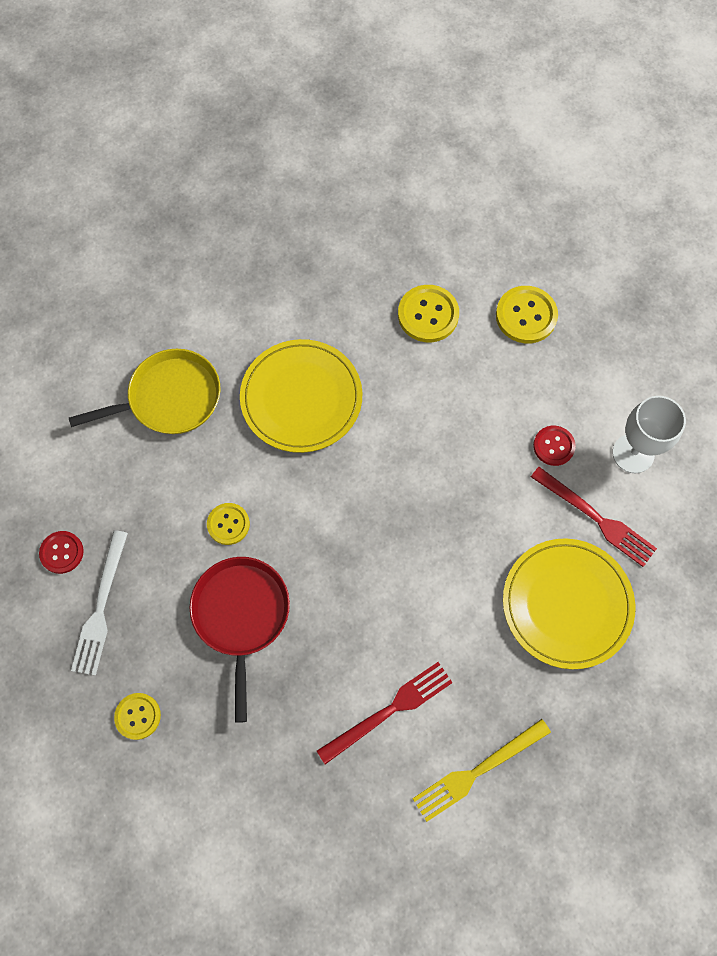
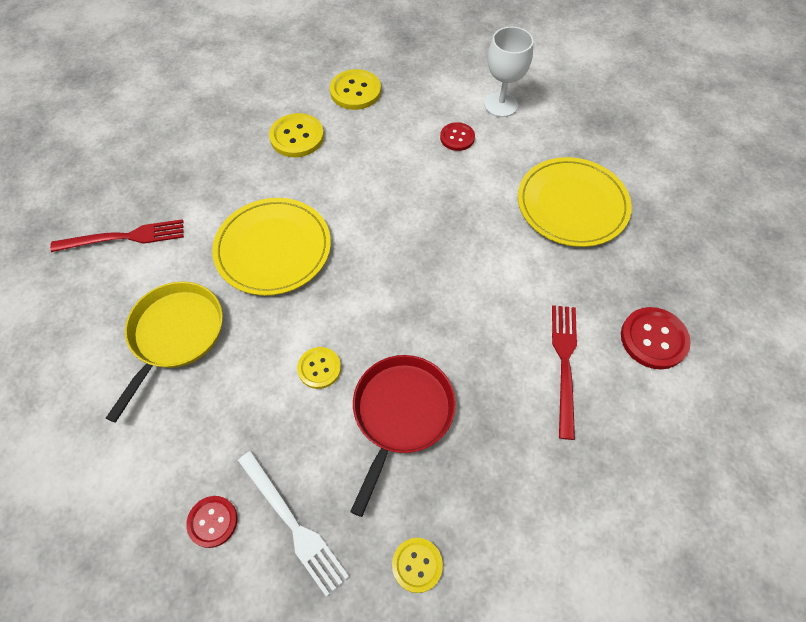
camera: 50 degrees left, 10 degrees down
red pan [190,557,290,723] -> red pan turned 75 degrees clockwise [350,355,456,517]
yellow fork [412,719,551,822] -> red button [621,307,691,369]
red fork [531,467,657,567] -> red fork moved to [50,219,184,252]

